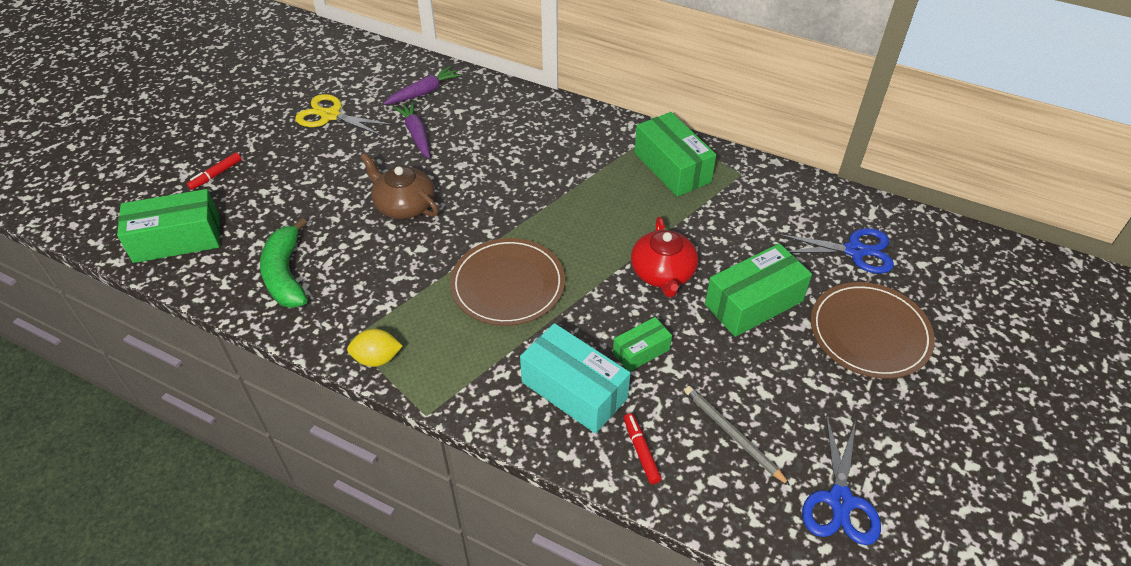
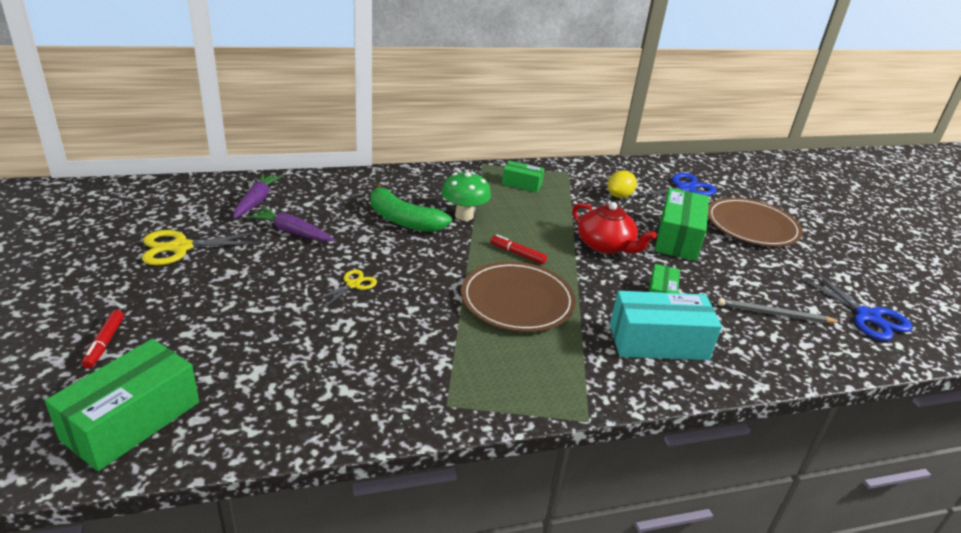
camera: 45 degrees left, 15 degrees down
green banana [260,218,307,308] -> green banana moved to [371,183,452,232]
yellow lemon [347,329,403,367] -> yellow lemon moved to [608,170,637,198]
brown teapot [360,153,439,219] -> yellow scissors [314,270,377,308]
red marker [624,413,662,484] -> red marker moved to [490,235,547,264]
green box [634,112,716,197] -> green box [502,161,544,192], size x0.55
none -> green mushroom [441,172,491,221]

